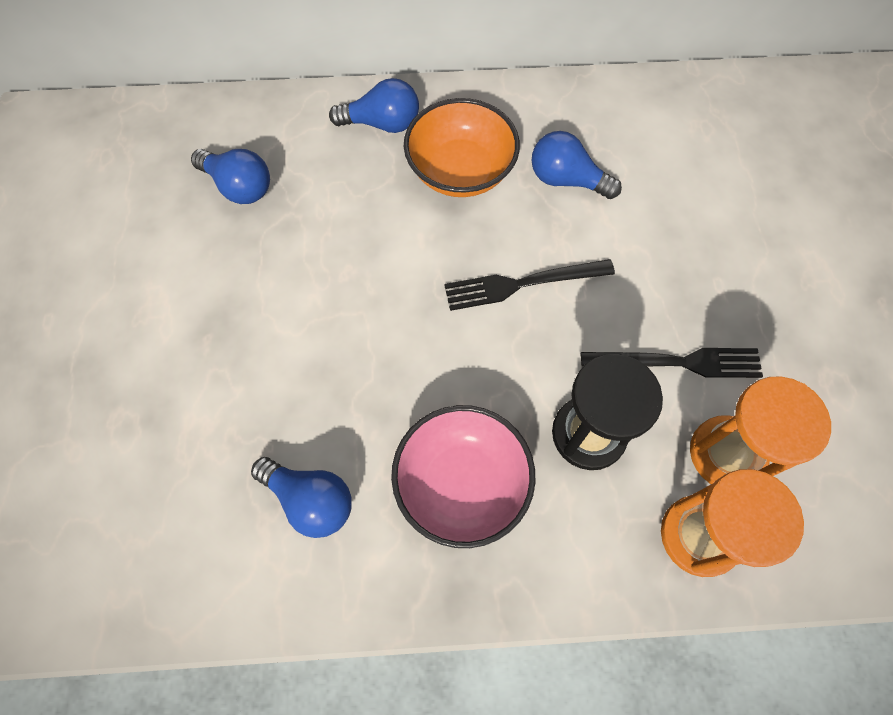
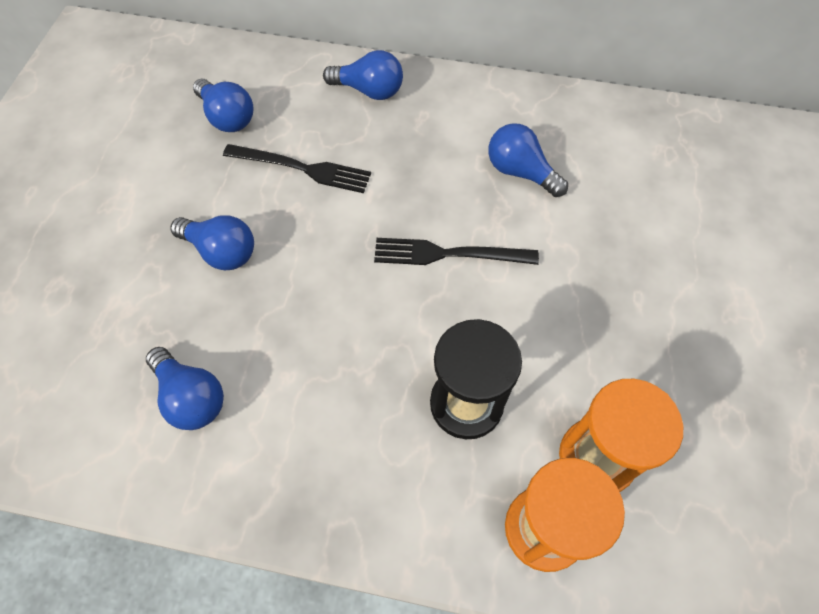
camera: 15 degrees right, 5 degrees down
pink bowl [391,405,536,548] -> none
orange bowl [404,98,520,197] -> none
black fork [581,348,763,378] -> black fork moved to [223,144,371,193]
none -> blue light bulb [170,215,254,270]

